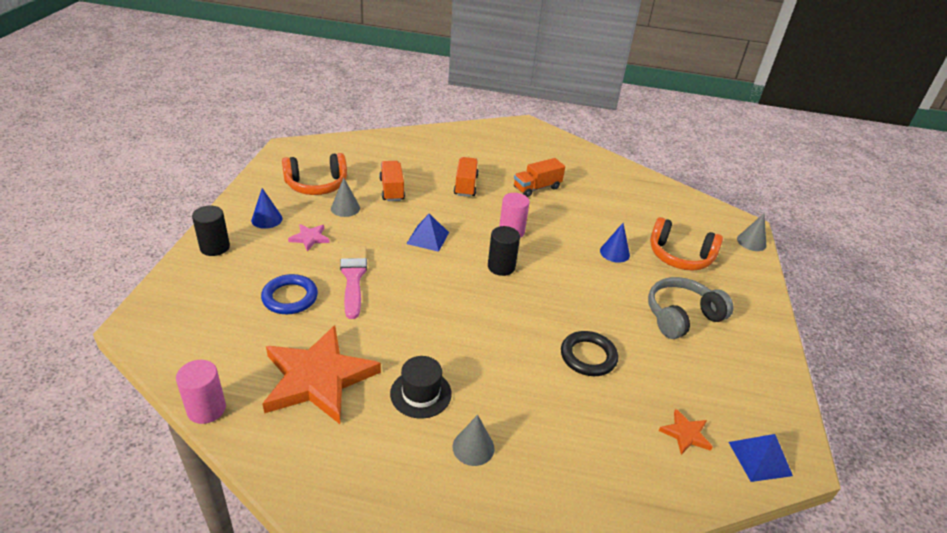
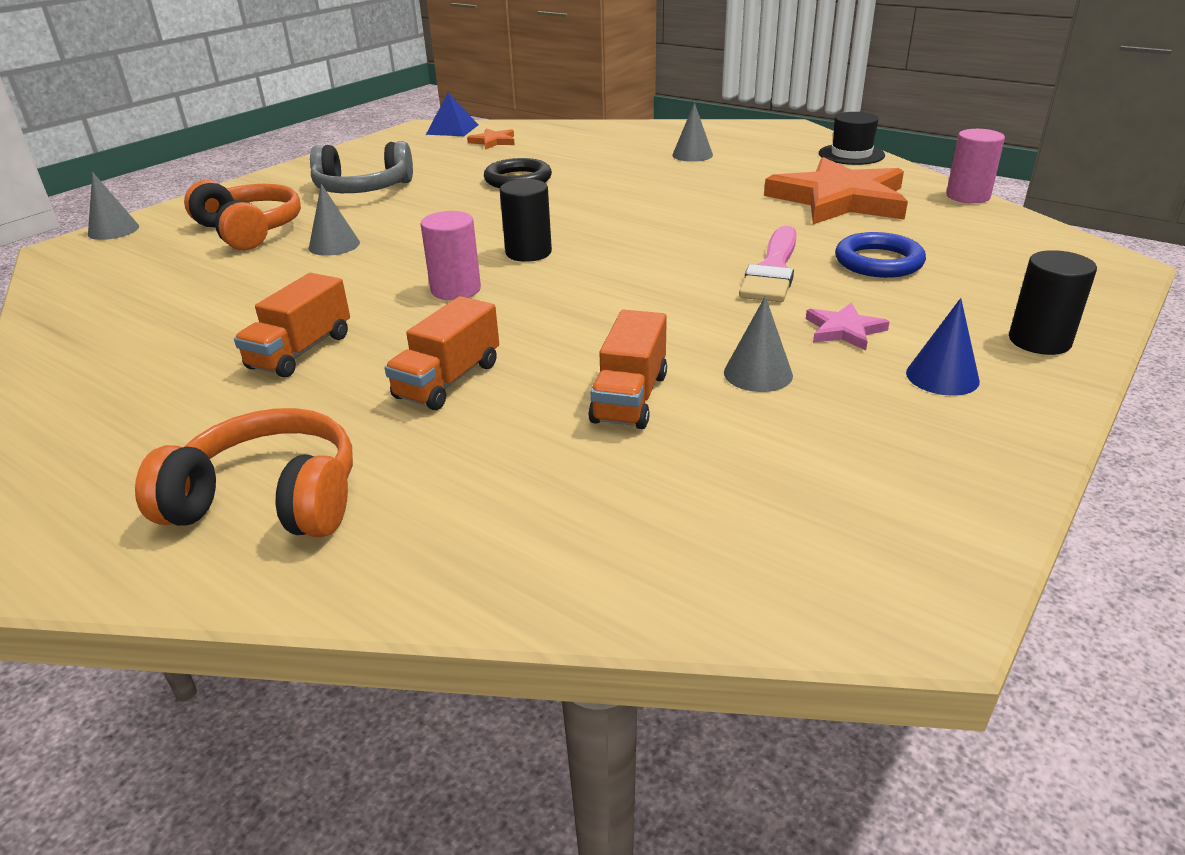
camera: 150 degrees left, 5 degrees down
orange headphones [282,153,347,195] -> orange headphones moved to [135,408,353,537]
black hat [390,356,452,419] -> black hat moved to [819,112,885,165]
blue pyramid [406,214,449,252] -> none
orange truck [514,158,565,197] -> orange truck turned 120 degrees clockwise [234,273,350,378]
blue cone [600,223,630,263] -> grey cone [309,184,360,256]

